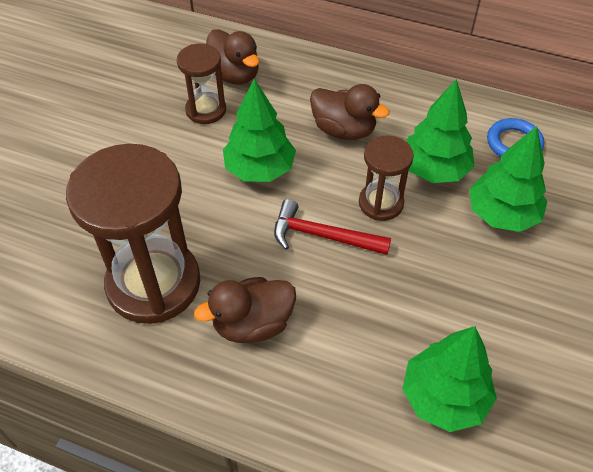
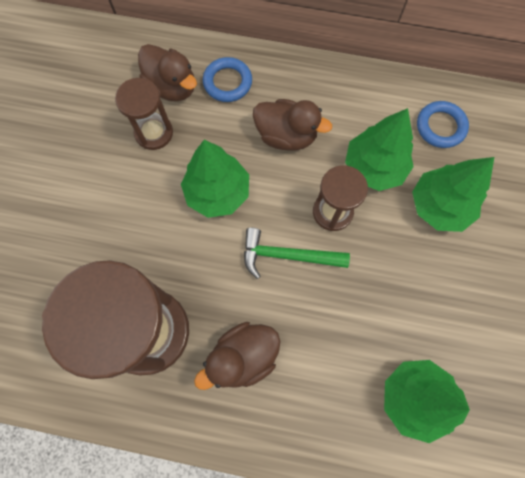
camera: 10 degrees left, 20 degrees up
red hammer [274,199,391,255] -> green hammer [244,228,350,279]
none -> blue ring [203,57,252,102]

